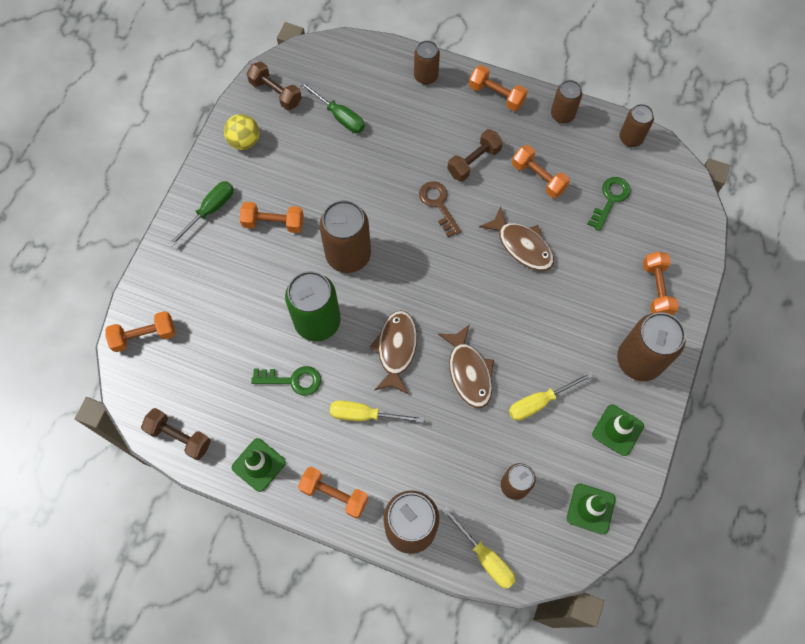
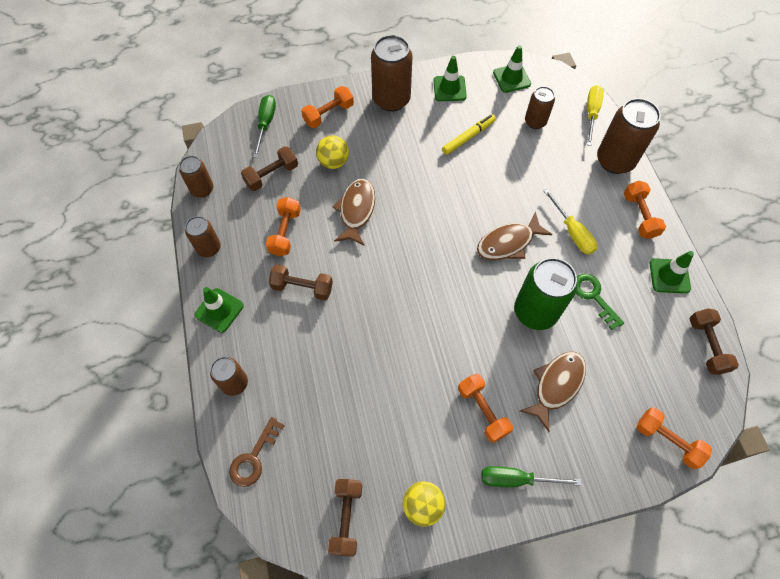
camera: 125 degrees left, 5 degrees down
green screwdriver [300,81,365,133] -> green screwdriver moved to [253,95,276,158]
brown can [319,200,371,273] -> none
brown key [419,181,461,237] -> brown key moved to [229,417,285,487]
brown fish [438,324,494,408] -> brown fish moved to [520,352,586,432]
orange dumbbell [469,65,528,111] -> green traffic cone [194,287,244,333]
yellow screwdriver [509,372,593,421] -> yellow marker [442,114,496,155]
green key [587,177,630,231] -> brown dumbbell [241,146,298,191]
none -> yellow ball [316,135,349,169]

